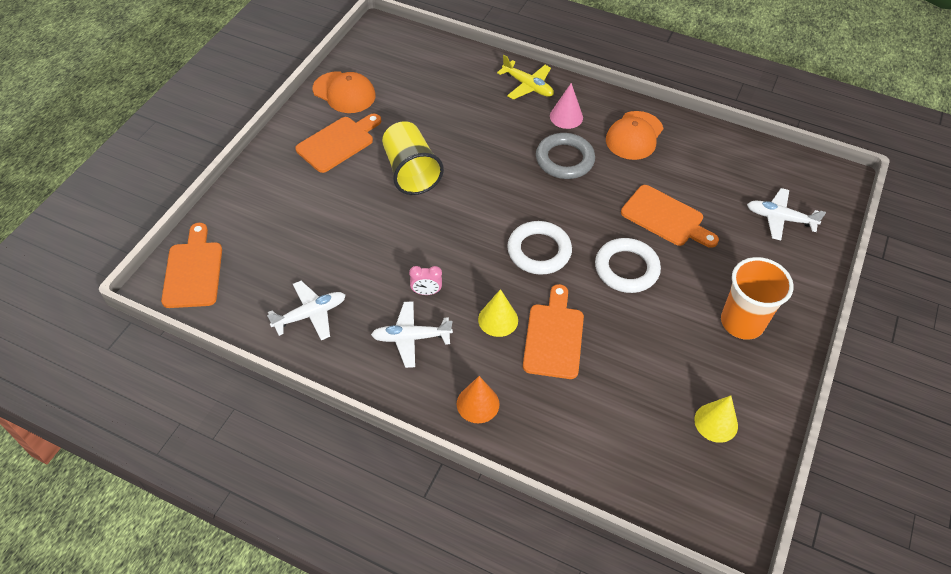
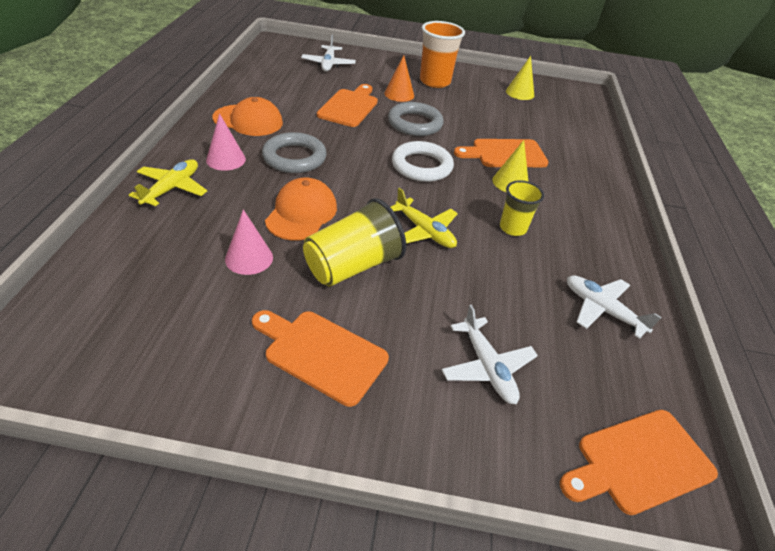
camera: 110 degrees left, 10 degrees down
orange cap [313,72,376,113] -> orange cap moved to [265,177,337,240]
white plane [371,301,453,368] -> white plane moved to [442,305,538,404]
pink clock [409,266,442,295] -> yellow cup [500,180,544,236]
orange cone [457,376,499,423] -> orange cone moved to [384,55,414,102]
white ring [595,238,661,293] -> grey ring [388,102,444,136]
none -> pink cone [225,210,273,275]
none -> yellow plane [391,188,458,248]

